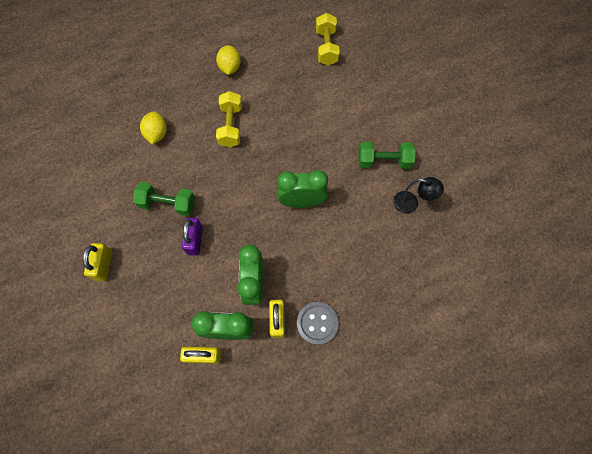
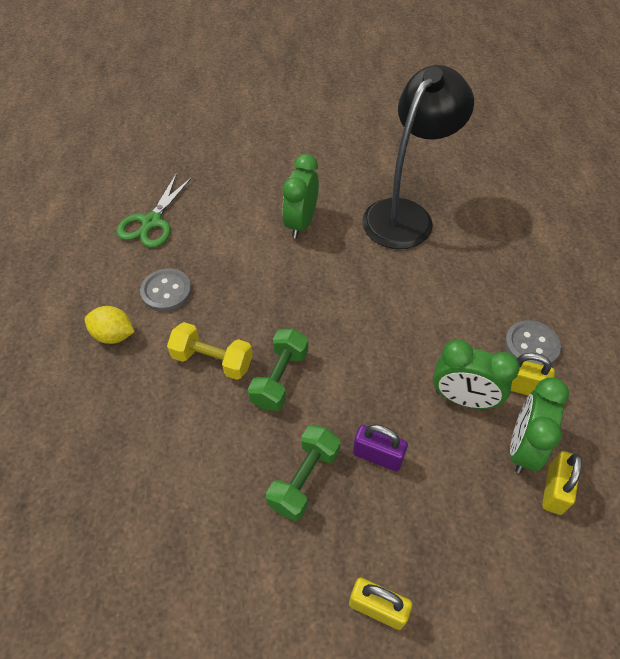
camera: 70 degrees left, 15 degrees down
yellow lemon [140,112,167,144] -> none
green clock [277,170,328,208] -> green clock moved to [282,154,319,239]
yellow dumbbell [316,13,340,66] -> green scissors [116,173,193,248]
green dumbbell [358,142,416,169] -> green dumbbell moved to [248,328,308,411]
black lamp [393,177,444,214] -> black lamp [362,65,474,249], size x2.32
none -> grey button [140,268,192,312]

